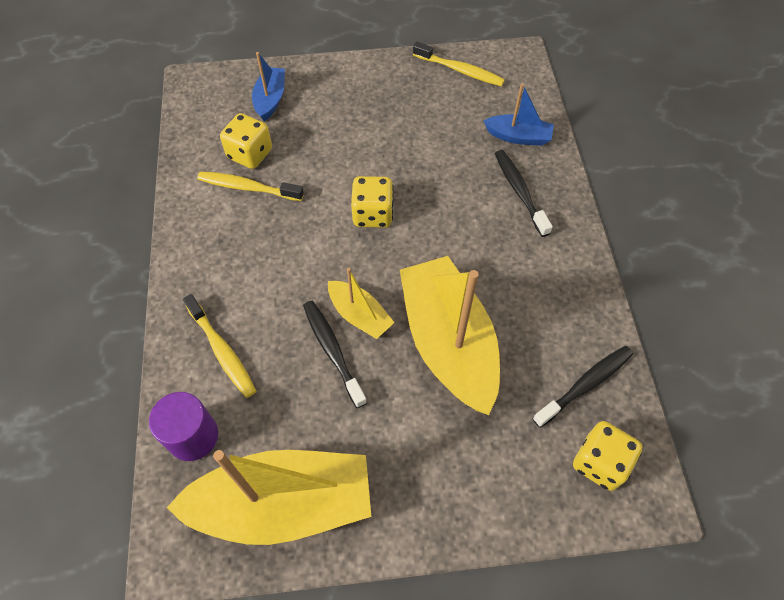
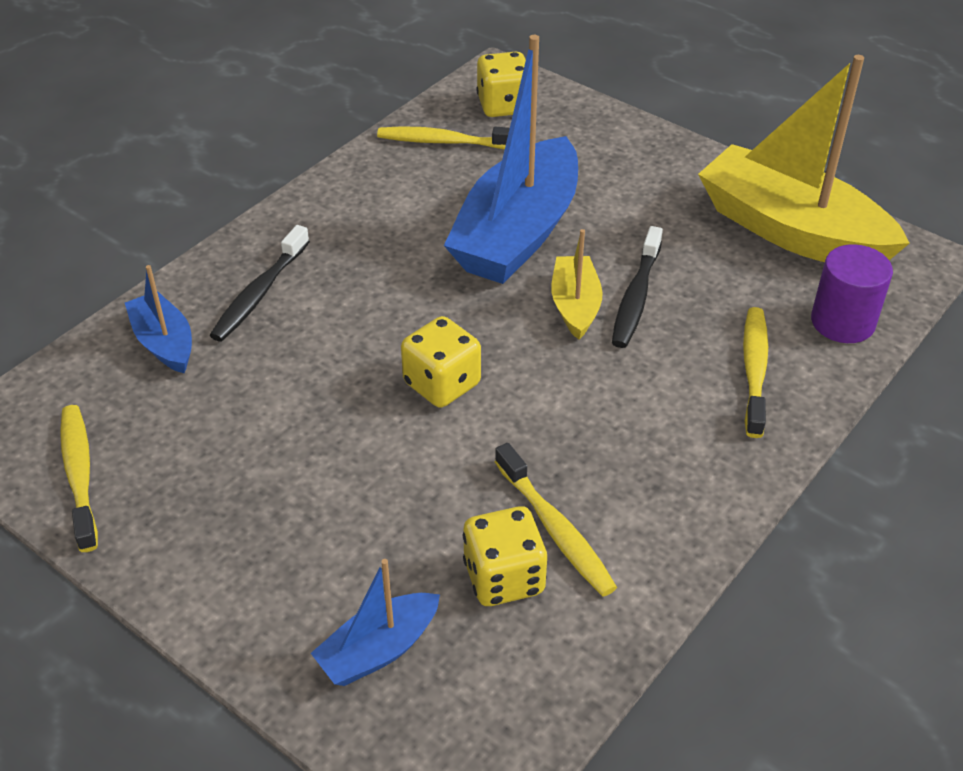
camera: 135 degrees left, 15 degrees down
yellow boat [400,256,500,415] -> blue boat [444,35,578,284]
black toothbrush [532,346,633,428] -> yellow toothbrush [377,126,510,150]

